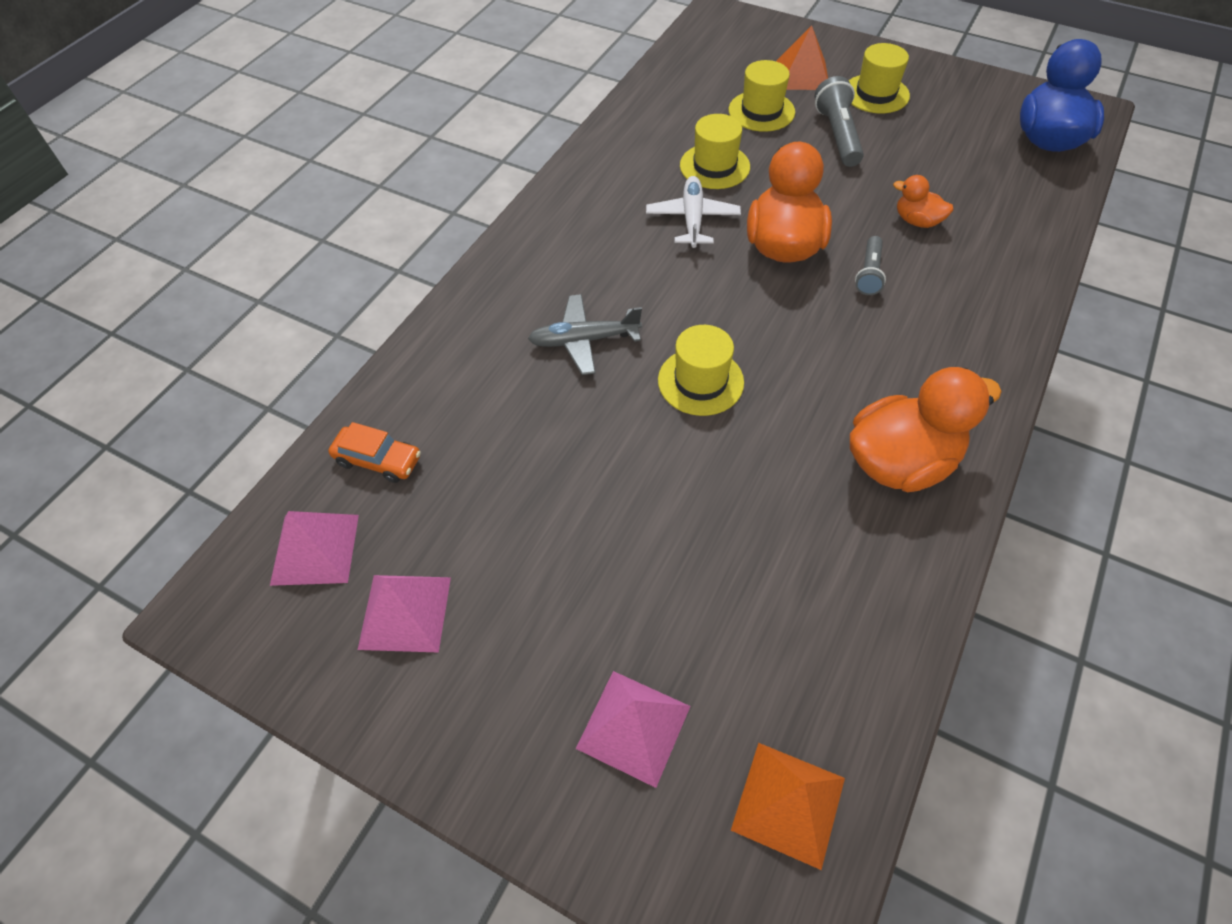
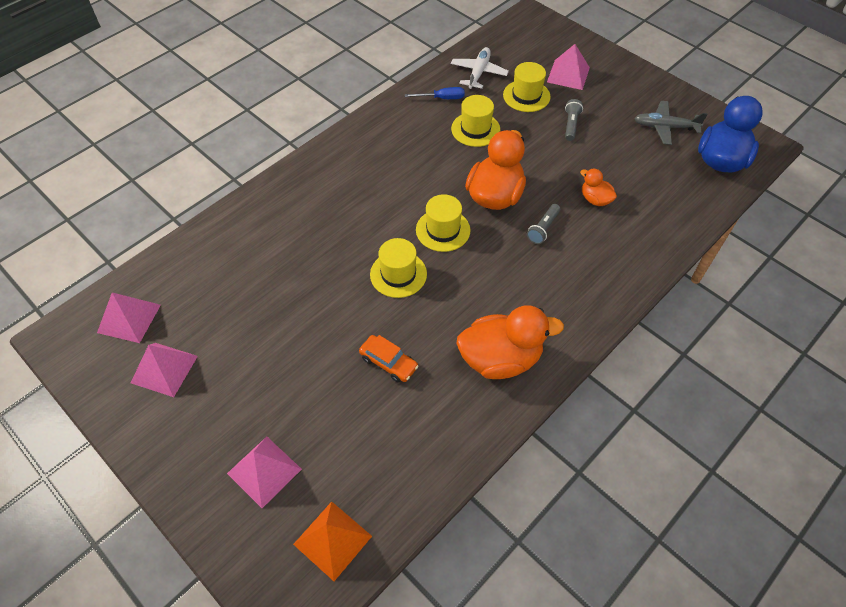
camera: 15 degrees right, 0 degrees up
orange car [328,422,421,483] -> orange car moved to [359,335,419,383]
grey plane [528,294,642,375] -> grey plane moved to [634,101,708,145]
white plane [646,176,741,248] -> white plane moved to [451,47,509,89]
orange pyramid [776,26,828,90] -> pink pyramid [547,44,590,90]
grey flashlight [814,76,864,167] -> grey flashlight [565,99,583,141], size x0.64
yellow hat [849,43,910,113] -> yellow hat moved to [416,194,470,252]
none -> blue screwdriver [405,87,465,99]

